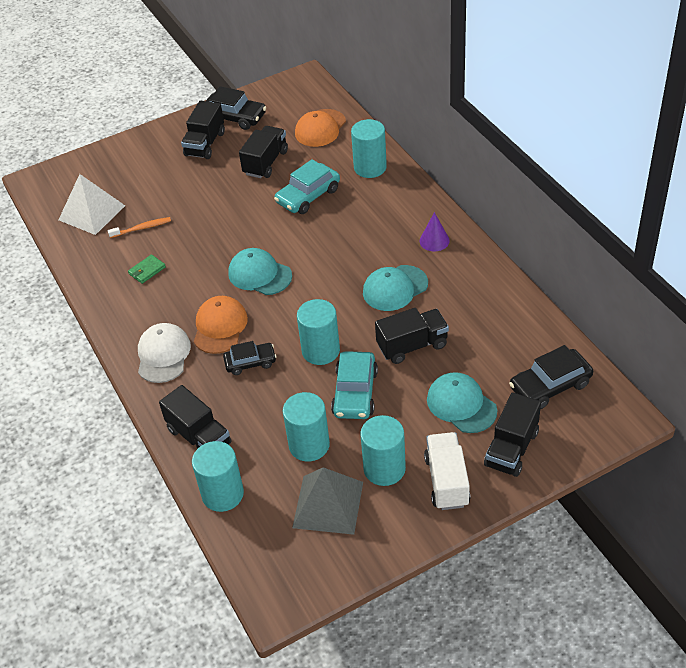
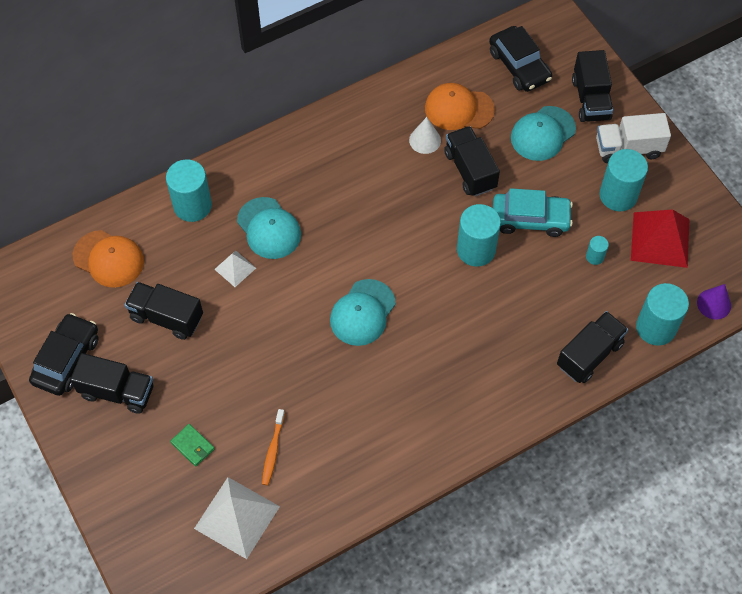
camera: 95 degrees left, 15 degrees up
orange toothbrush [108,217,171,238] -> orange toothbrush turned 150 degrees counterclockwise [262,409,285,485]
green wallet [128,254,166,284] -> green wallet moved to [170,424,215,467]
white cap [138,323,191,383] -> none
orange cap [194,296,248,354] -> orange cap moved to [425,83,495,130]
black car [223,341,276,375] -> none
turquoise car [274,159,340,214] -> white pyramid [214,250,256,287]
turquoise cylinder [283,392,330,462] -> turquoise cylinder [586,236,609,265], size x0.47
grey pyramid [292,467,363,535] -> red pyramid [631,209,689,268]
turquoise cap [363,265,428,311] -> turquoise cap moved to [237,197,301,259]
purple cone [420,212,450,251] -> purple cone moved to [697,284,731,320]
black truck [484,392,541,477] -> black truck turned 60 degrees clockwise [572,50,613,122]
none -> white cone [409,117,441,154]

